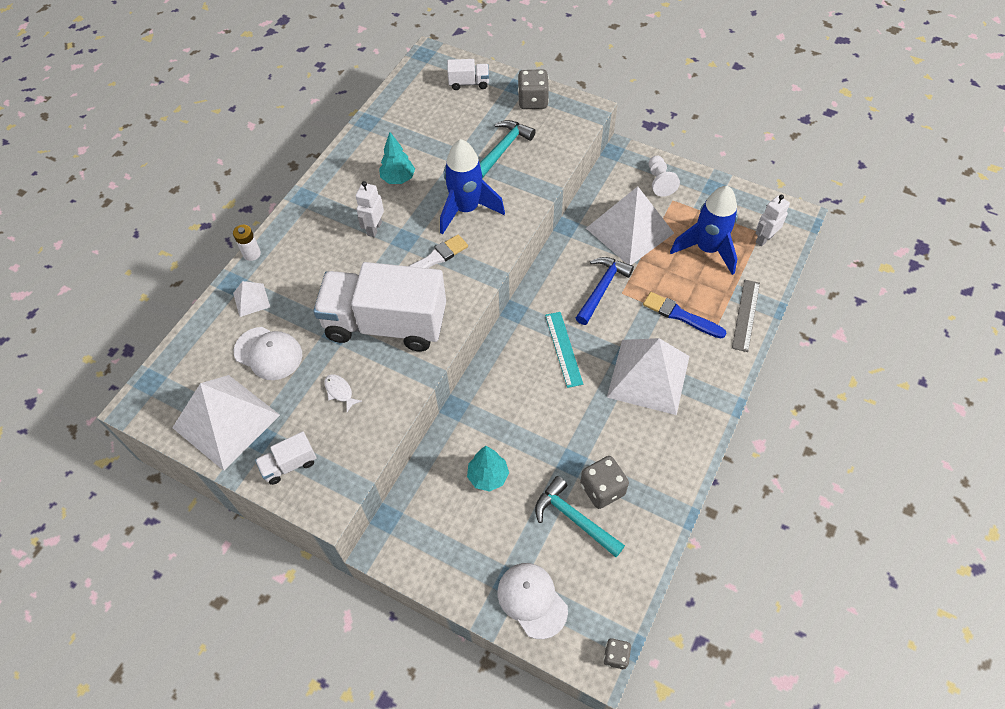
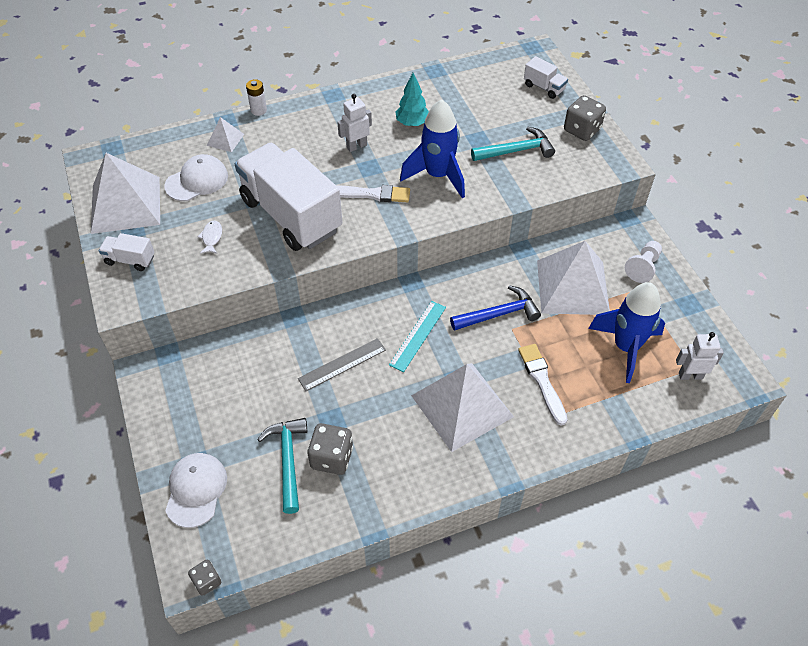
camera: 40 degrees right, 5 degrees down
white cap [234,327,302,380] -> white cap turned 105 degrees counterclockwise [164,154,228,201]
turquoise tree [467,446,509,492] -> none
blue brush [643,292,726,338] -> white brush [518,344,568,426]
grey ruler [732,280,760,352] -> grey ruler moved to [298,338,386,391]

